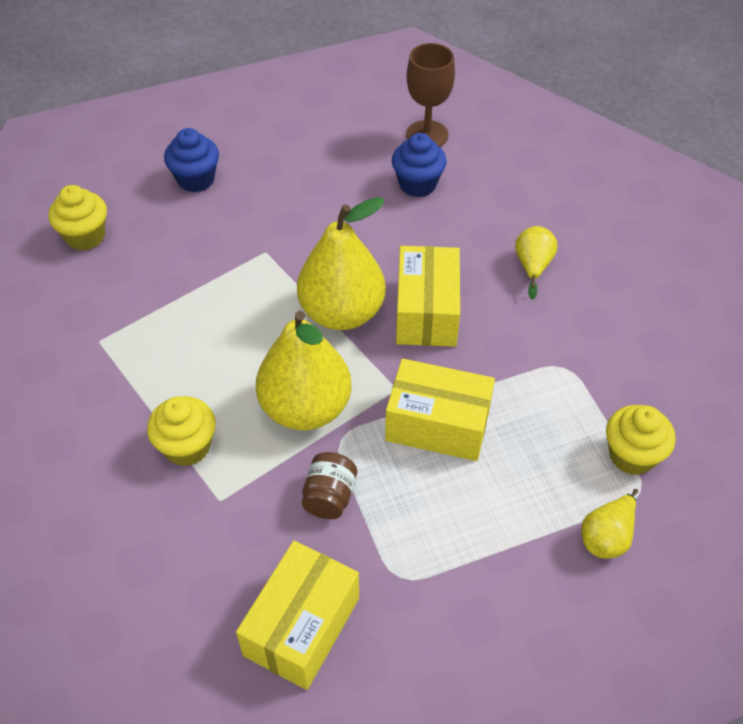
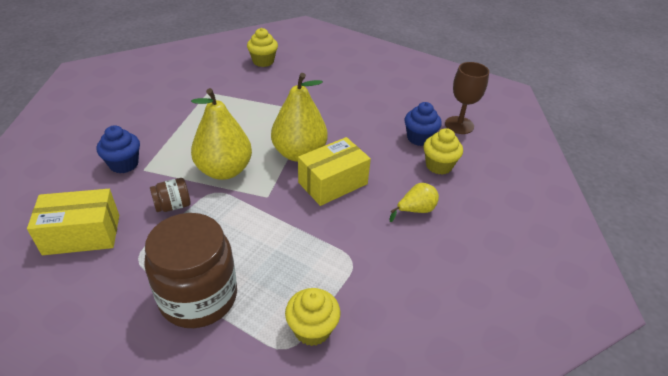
camera: 50 degrees right, 10 degrees down
yellow cupcake [147,396,216,466] -> yellow cupcake moved to [423,128,463,175]
blue cupcake [164,128,219,192] -> blue cupcake moved to [97,125,140,173]
yellow box [385,359,495,461] -> none
yellow pear [581,489,638,559] -> none
none -> brown jar [144,213,237,328]

